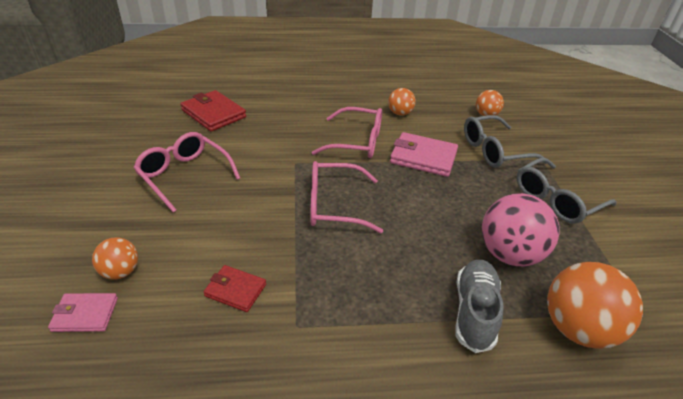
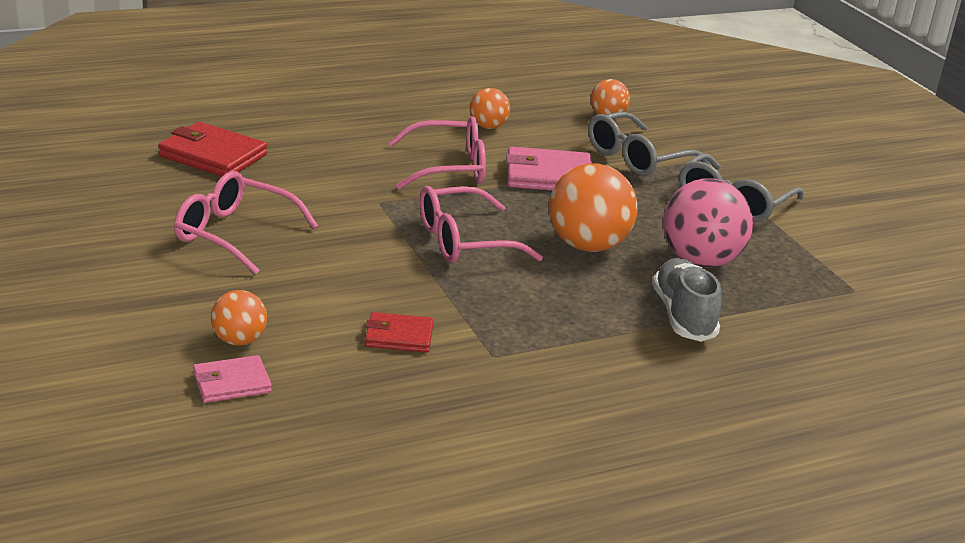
camera: 20 degrees left, 10 degrees down
orange ball [547,262,643,349] -> orange ball moved to [549,163,638,252]

